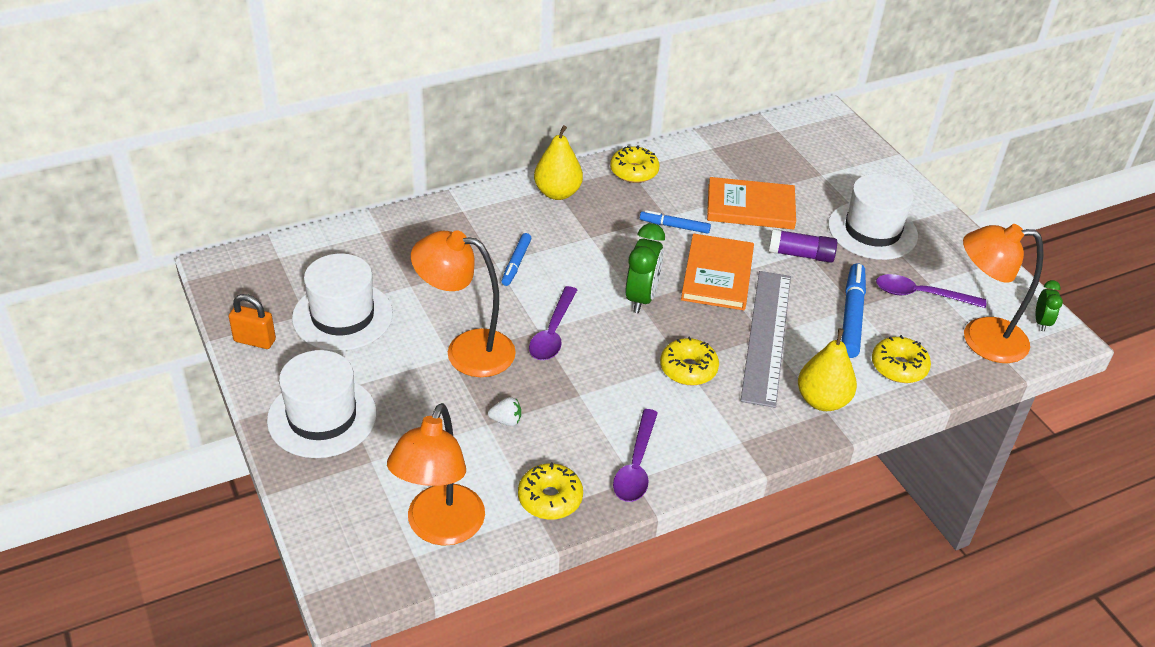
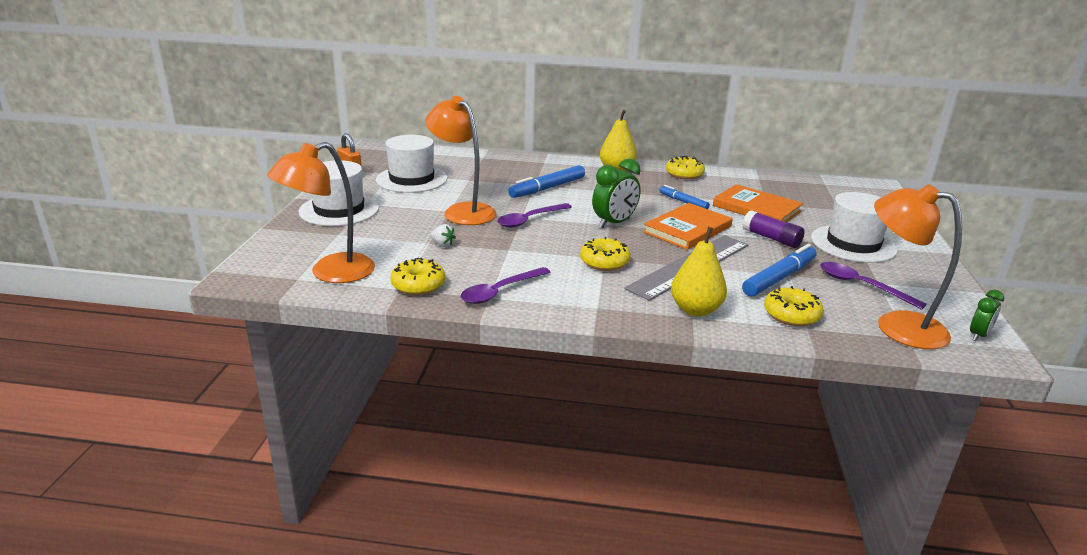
camera: 35 degrees right, 15 degrees down
blue marker [501,233,531,286] -> blue marker [508,165,585,198], size x1.66

